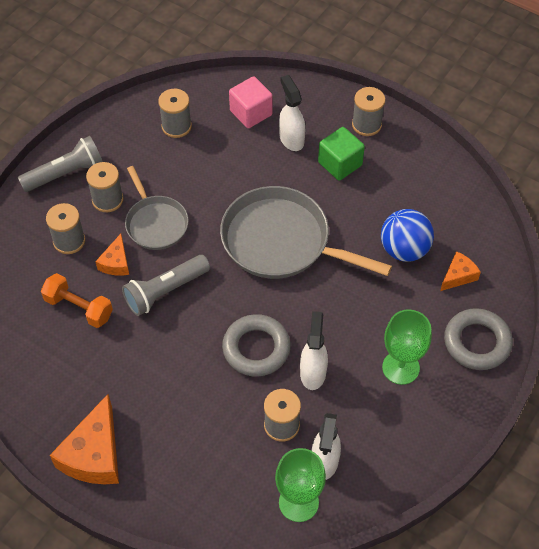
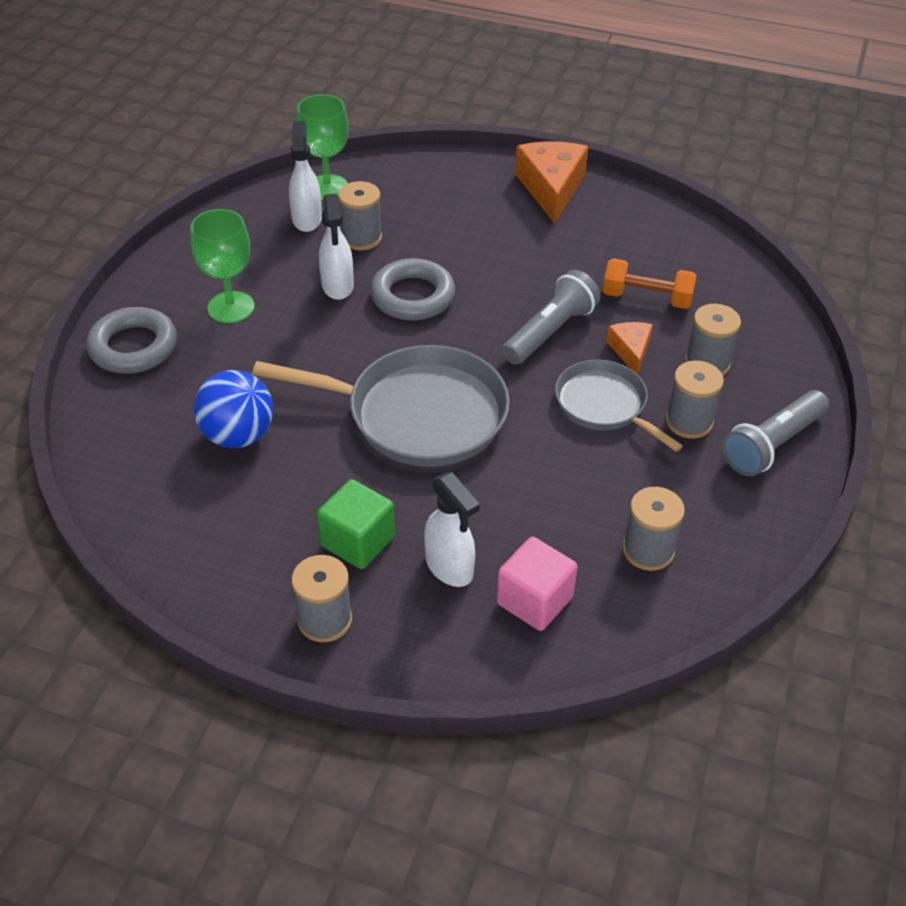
camera: 165 degrees right, 10 degrees down
orange cheese [440,251,481,291] -> none

